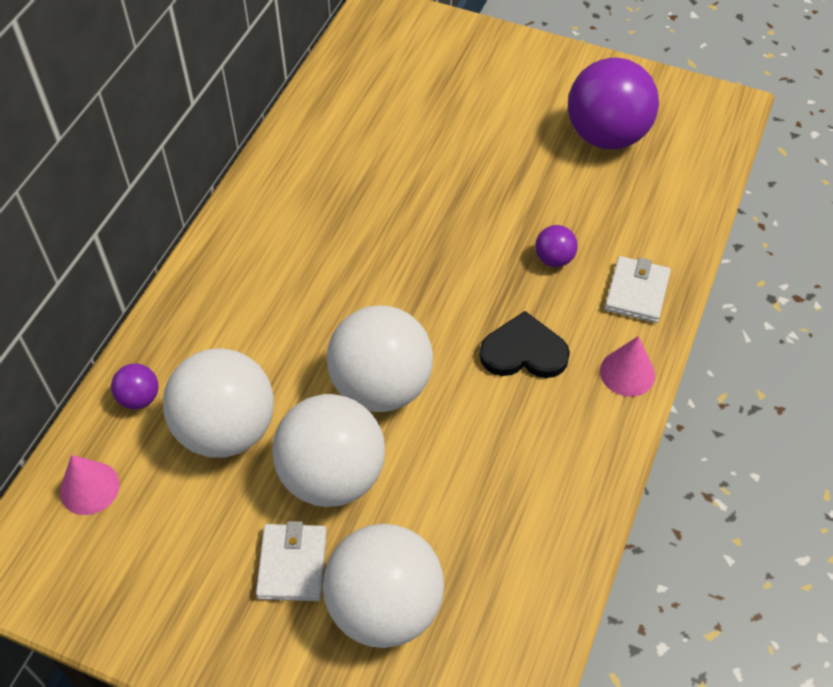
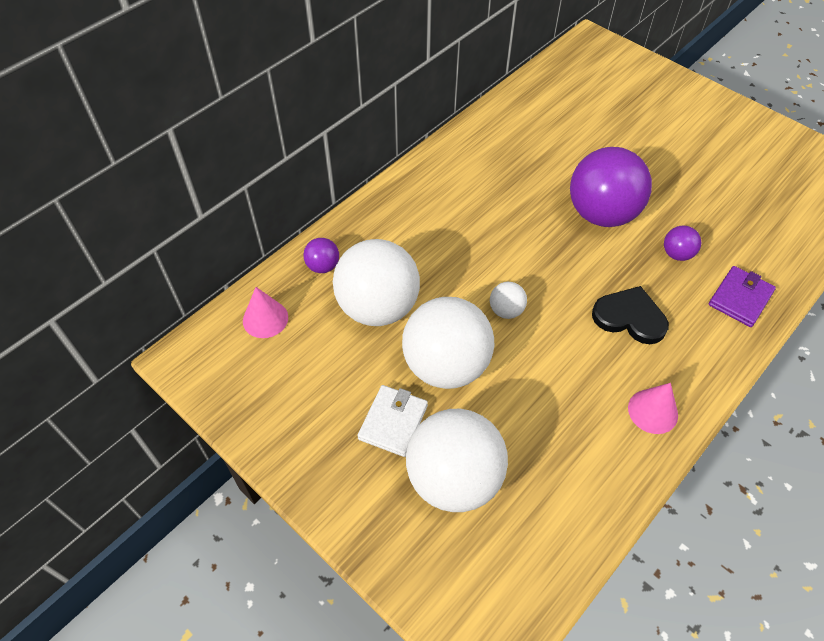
camera: 20 degrees right, 0 degrees up
white ball [327,306,433,412] -> white ball [490,282,527,319], size x0.44
purple ball [568,58,659,149] -> purple ball moved to [570,147,652,227]
pink cone [600,336,655,397] -> pink cone moved to [628,383,678,434]
white wallet [605,256,671,323] -> purple wallet [709,266,776,327]

